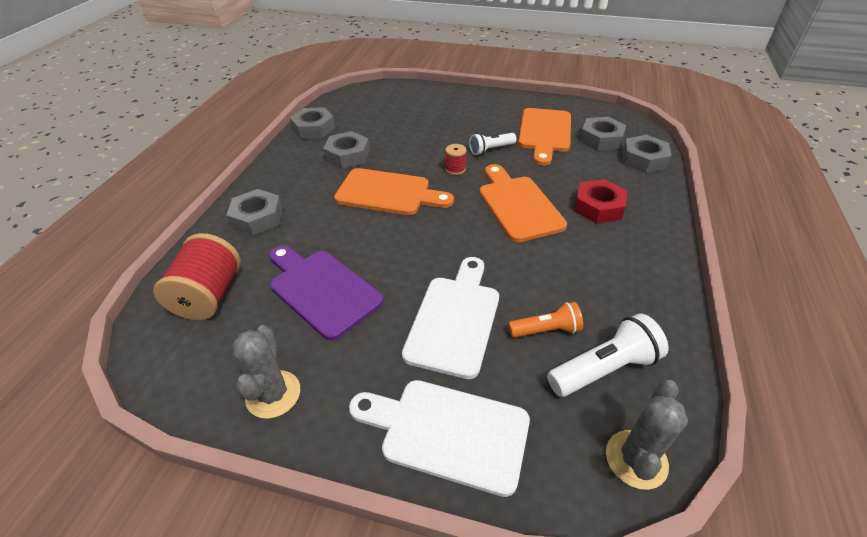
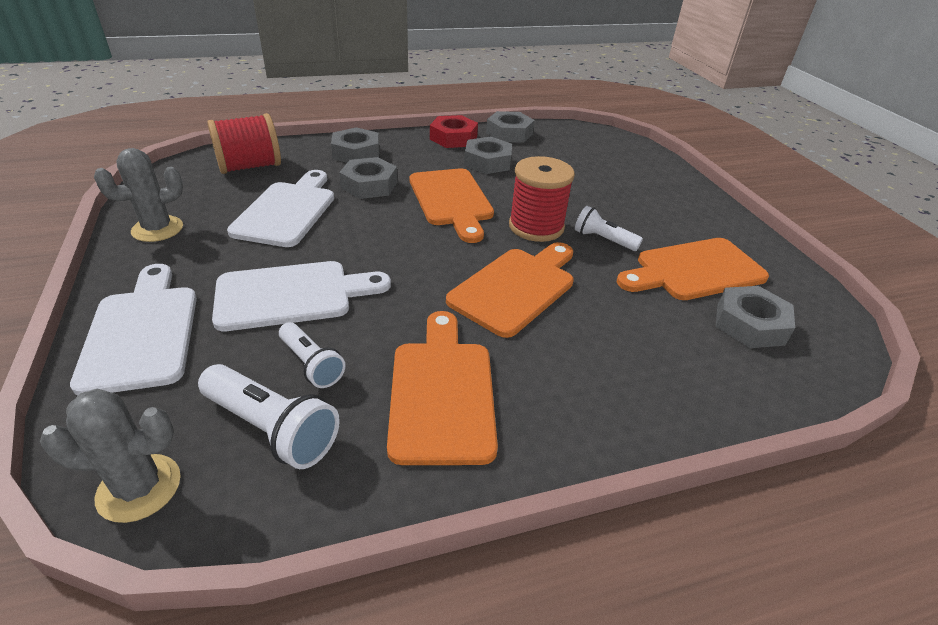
camera: 55 degrees right, 5 degrees down
purple cutting board [269,245,384,341] -> white cutting board [227,170,334,247]
red spool [445,144,466,175] -> red spool [509,156,575,242], size x2.11
orange flashlight [509,302,583,338] -> white flashlight [279,322,346,388]
red nut [574,179,627,224] -> red nut moved to [430,115,478,148]
grey nut [622,135,672,173] -> grey nut moved to [339,157,397,199]
none -> orange cutting board [387,311,498,465]

